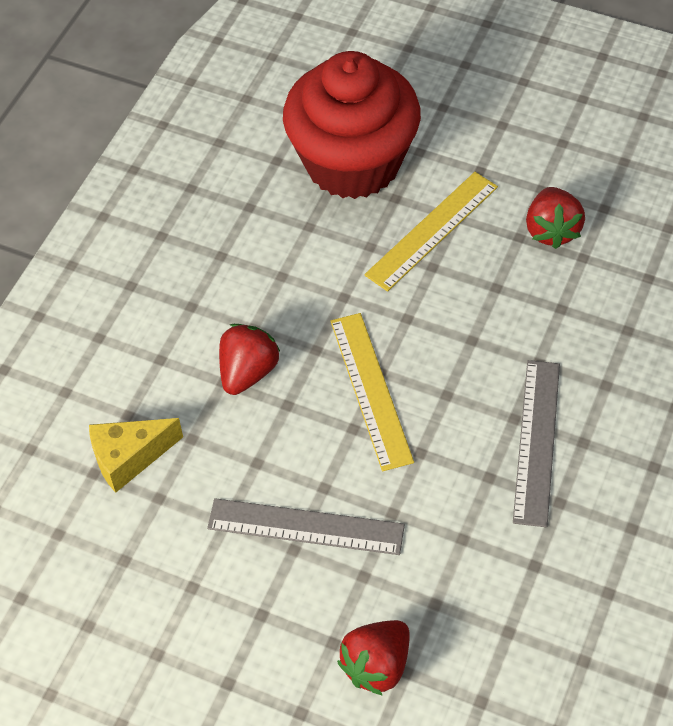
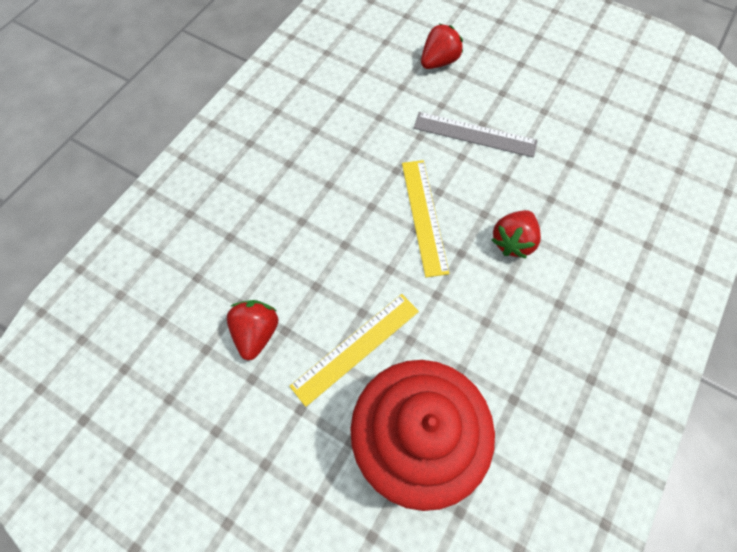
camera: 175 degrees left, 10 degrees up
yellow cheese [89,418,183,493] -> none
grey ruler [513,360,560,527] -> none

